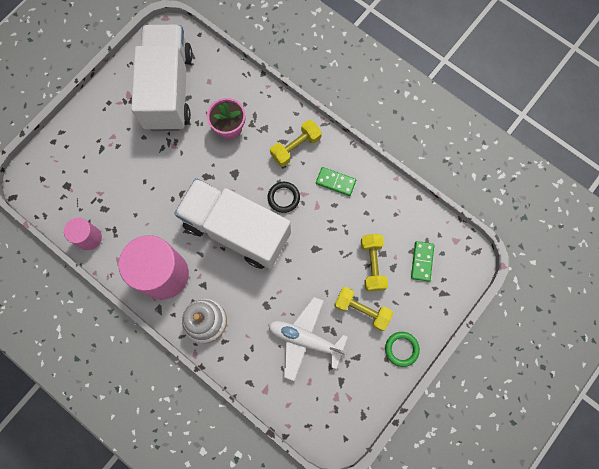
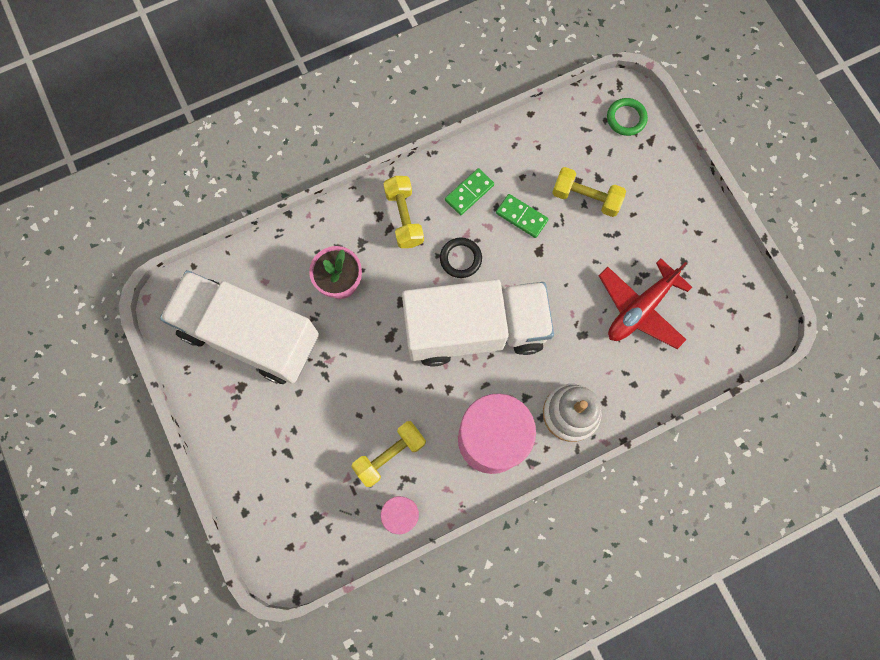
camera: 65 degrees left, 0 degrees up
white truck [174,178,291,269] -> white truck turned 150 degrees counterclockwise [402,279,554,366]
white plane [268,297,348,381] -> red plane [599,259,692,349]
yellow dumbbell [334,287,393,331] -> yellow dumbbell moved to [351,421,426,487]
green ring [385,332,420,367] -> green ring moved to [607,98,648,136]
green domino [411,241,434,282] -> green domino moved to [496,194,549,238]

